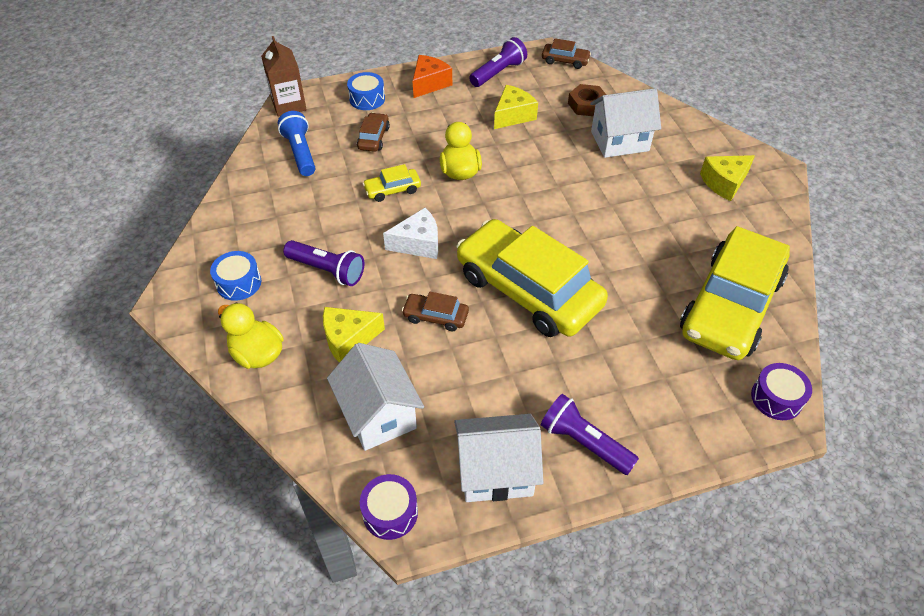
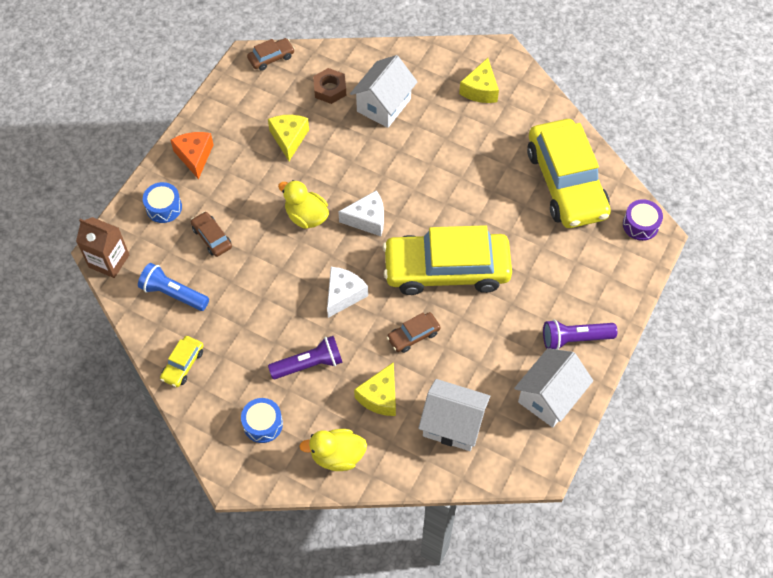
camera: 45 degrees left, 10 degrees up
purple drum [360,474,418,540] -> none
yellow car [363,164,421,202] -> yellow car moved to [160,336,204,387]
purple flashlight [469,37,527,87] -> none
none -> white cheese [338,190,384,236]

